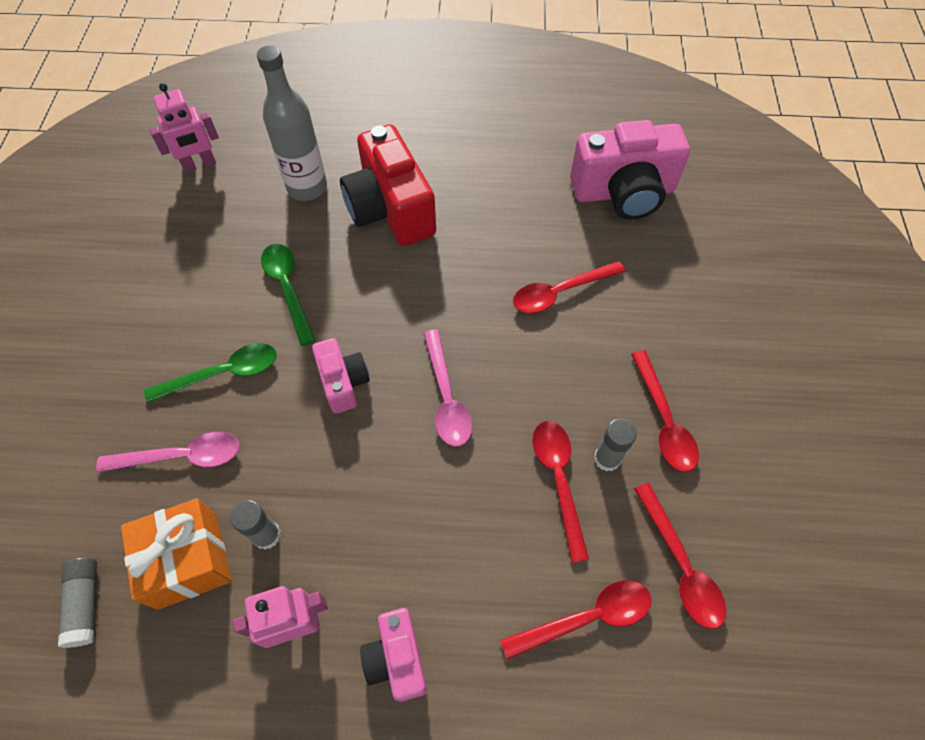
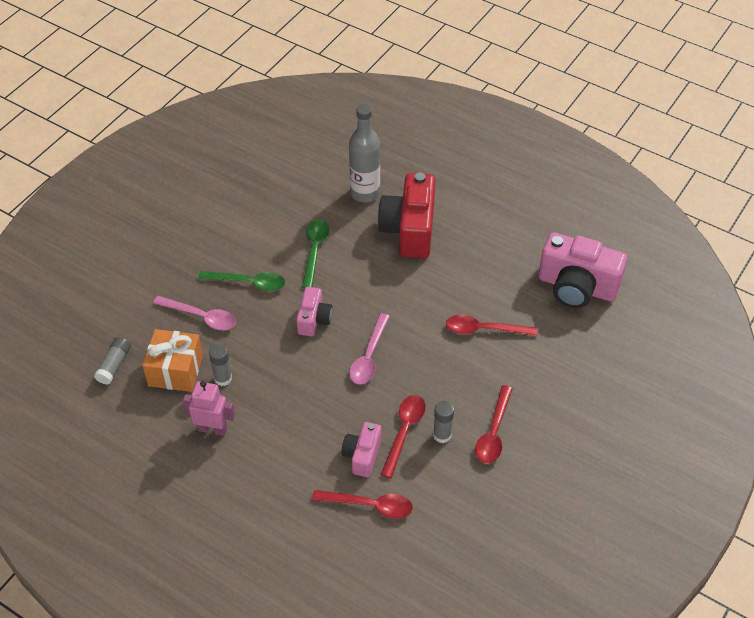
camera: 30 degrees right, 10 degrees down
pink robot [150,83,219,173] -> none
pink camera [360,608,427,701] -> pink camera moved to [341,422,381,477]
red spoon [634,483,726,629] -> none

